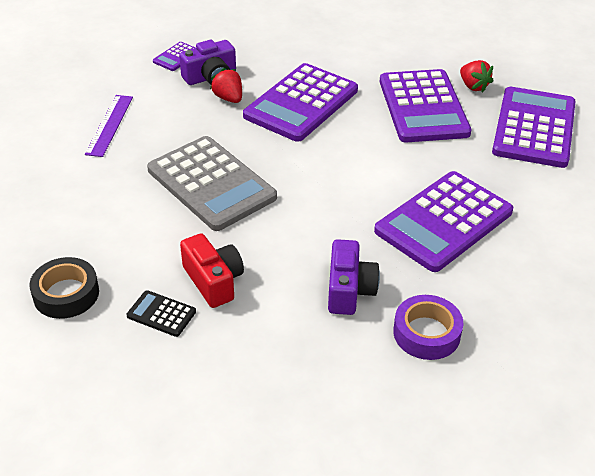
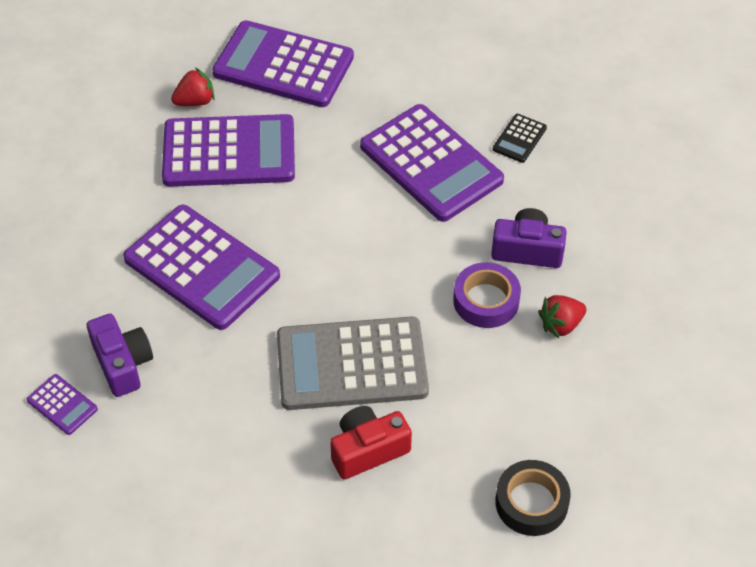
camera: 85 degrees left, 10 degrees up
purple ruler [85,95,133,157] -> none
black calculator [126,290,196,337] -> black calculator moved to [493,114,547,163]
grey calculator [147,136,277,231] -> grey calculator turned 150 degrees counterclockwise [277,316,429,410]
red camera [180,233,244,308] -> red camera moved to [330,406,412,479]
red strawberry [210,68,242,103] -> red strawberry moved to [538,295,586,338]
purple tape [393,295,464,360] -> purple tape moved to [453,262,521,328]

